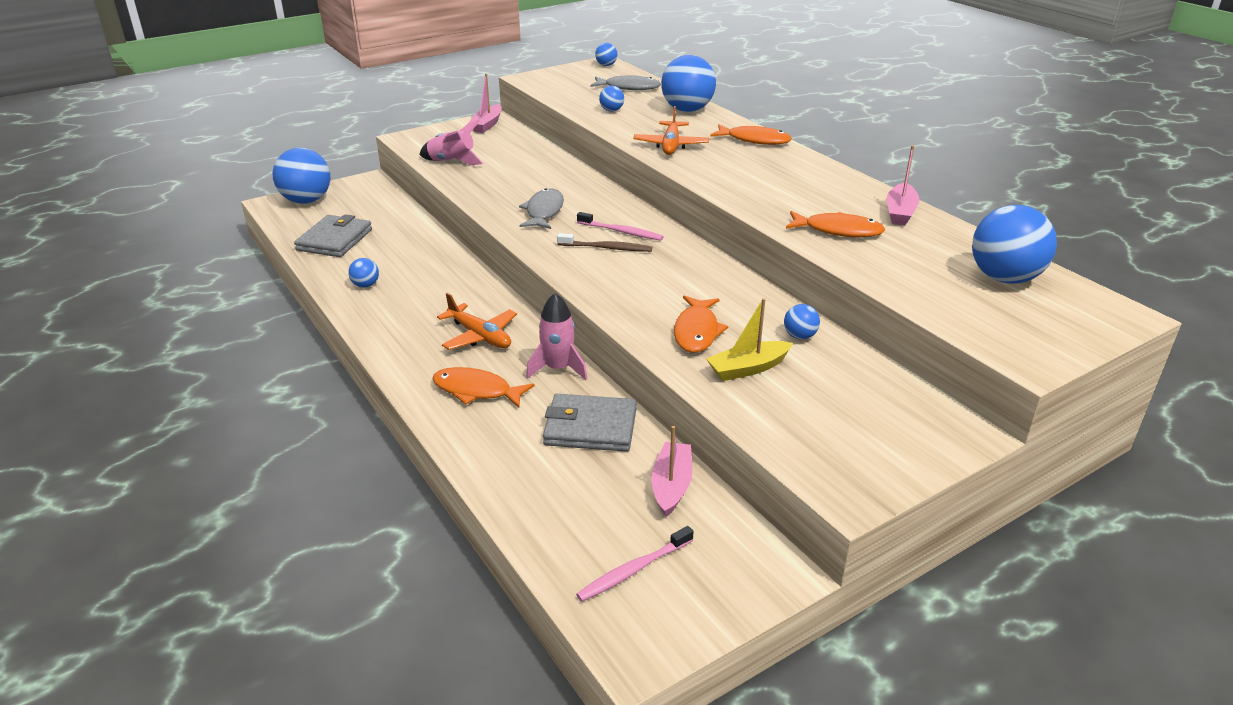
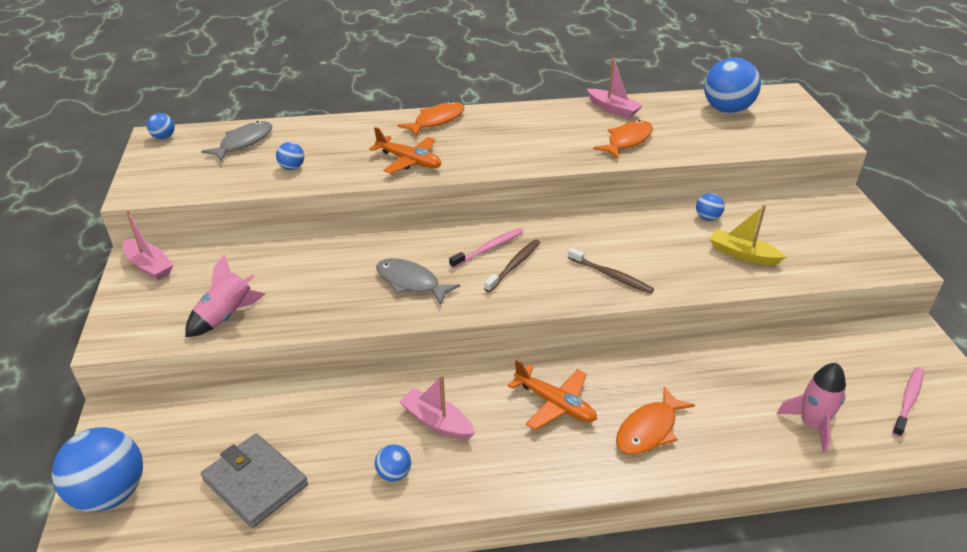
camera: 65 degrees left, 5 degrees up
orange plane [437,293,517,350] -> orange plane turned 60 degrees clockwise [507,359,597,430]
pink rocket [526,293,587,380] -> pink rocket moved to [777,363,846,453]
grey wallet [543,394,637,452] -> none
pink toothbrush [576,526,694,602] -> pink toothbrush turned 135 degrees counterclockwise [892,367,924,437]
pink boat [651,426,693,517] -> pink boat moved to [399,375,475,440]
blue ball [661,55,716,112] -> none
orange fish [674,296,728,353] -> none
yellow boat [706,298,793,381] -> yellow boat turned 120 degrees clockwise [710,205,786,265]
none -> brown toothbrush [568,248,654,294]

